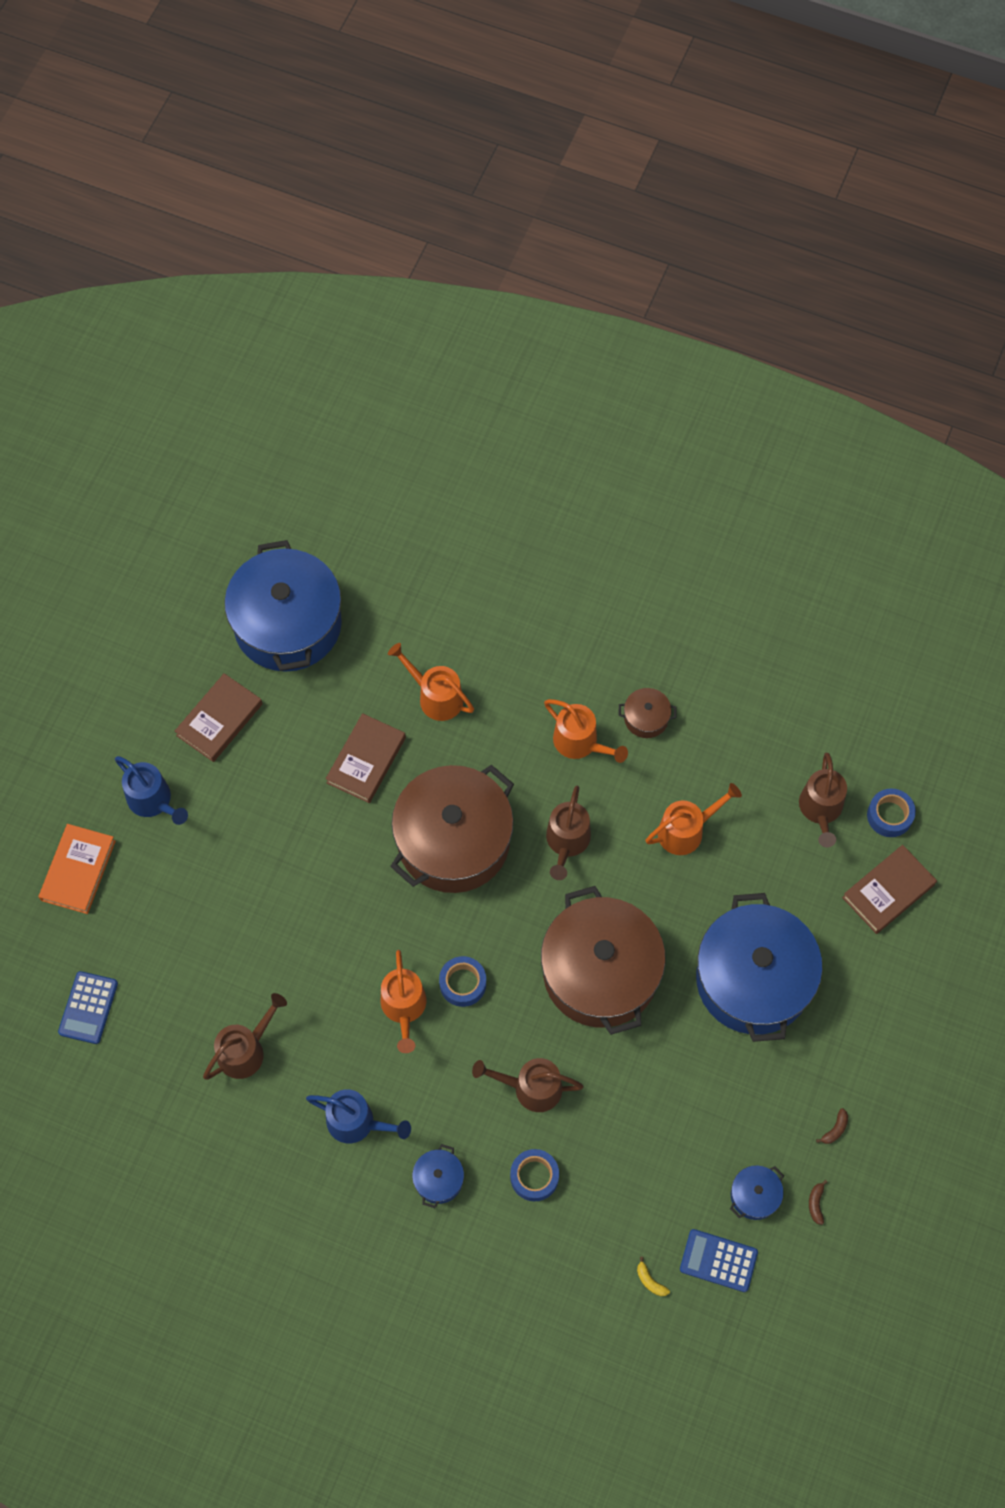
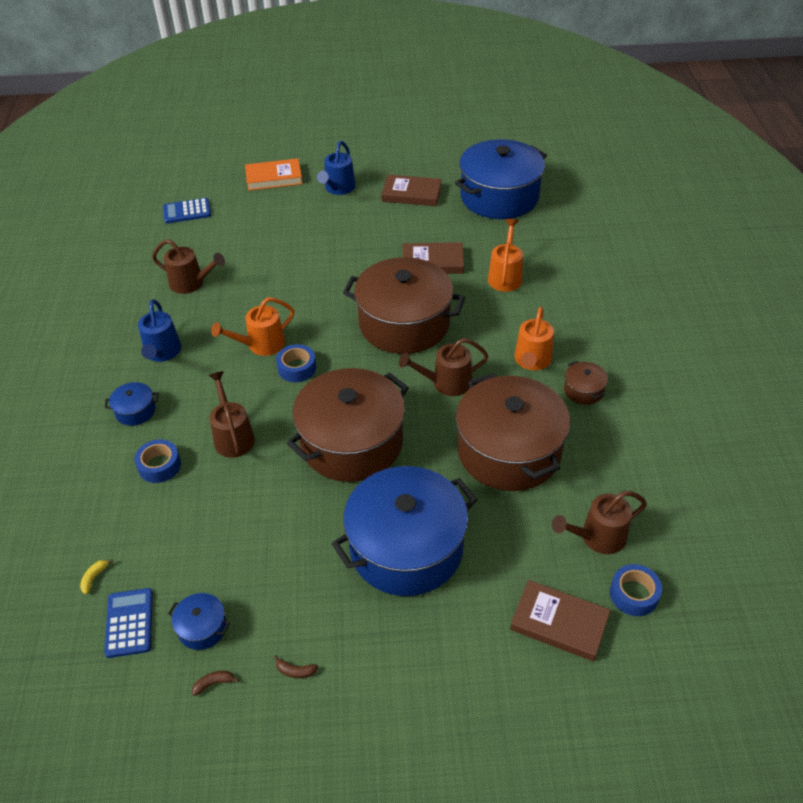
camera: 65 degrees right, 20 degrees down
orange watering can [646,783,742,855] -> brown pot [456,373,570,491]

